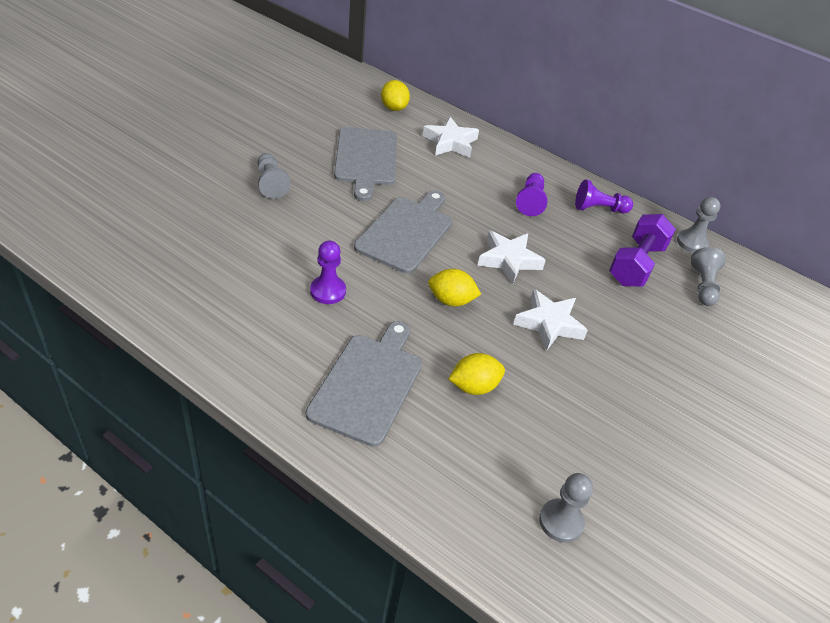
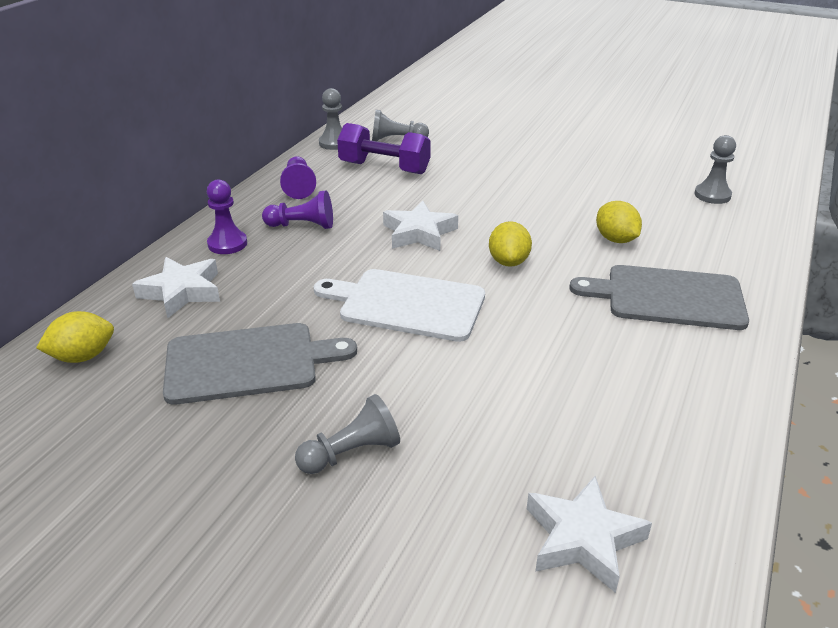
camera: 95 degrees left, 10 degrees down
purple pawn [310,240,346,304] -> purple pawn moved to [207,180,247,254]
grey cutting board [354,190,452,274] -> white cutting board [314,269,485,342]
white star [513,289,588,351] -> white star moved to [527,476,652,593]

